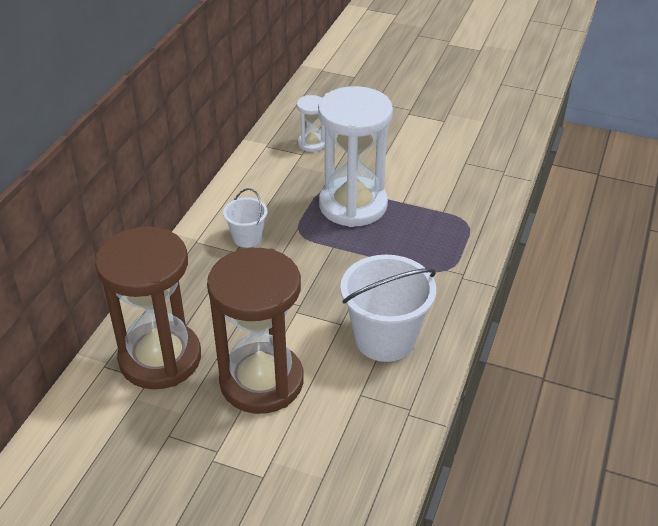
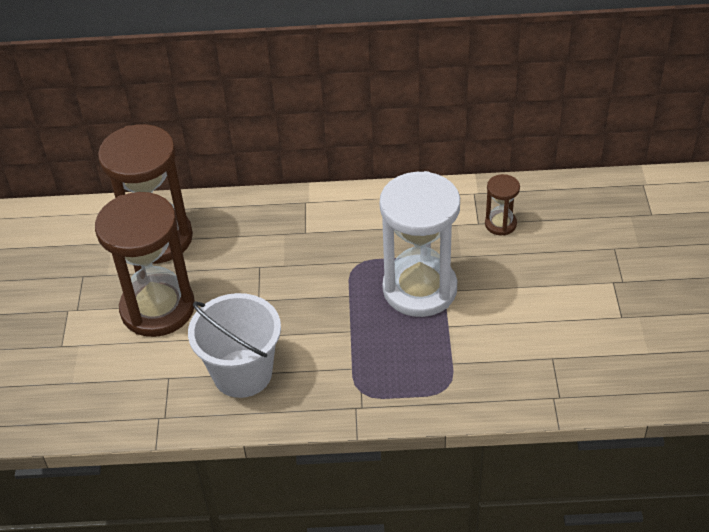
camera: 70 degrees right, 5 degrees up
white bucket [223,188,268,248] -> none
white hourglass [297,95,325,152] -> brown hourglass [485,174,520,236]

